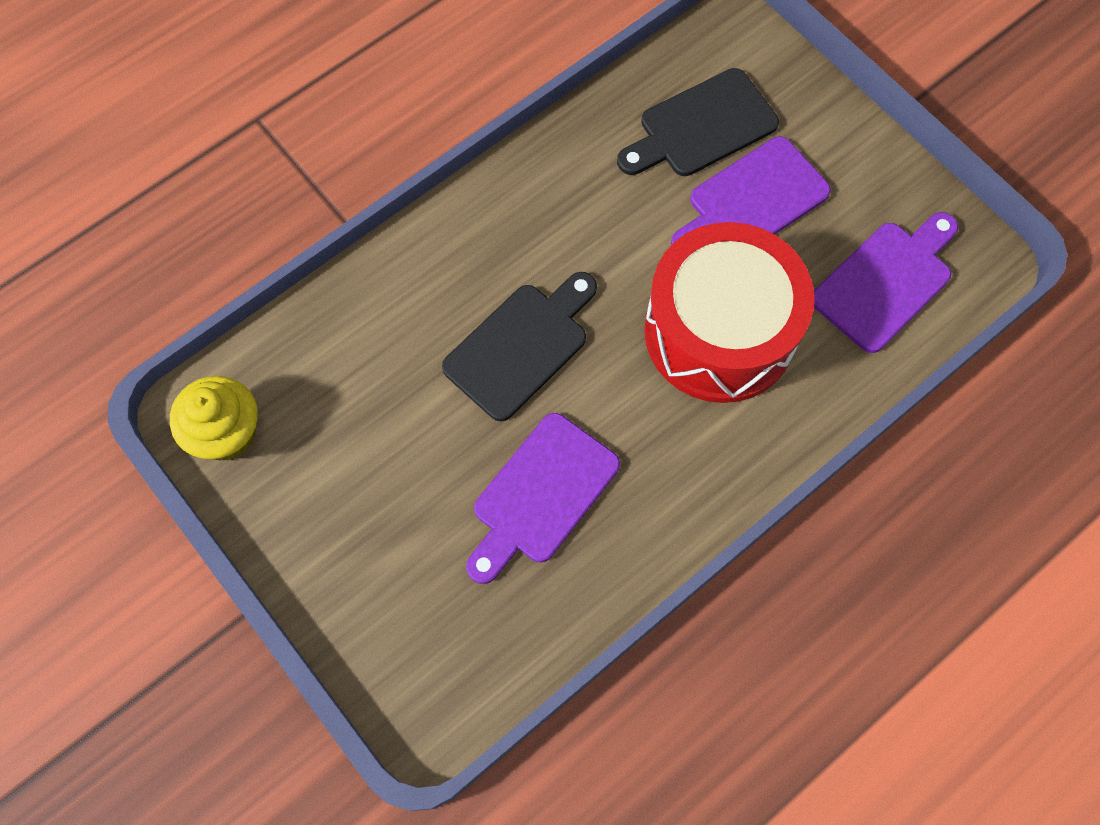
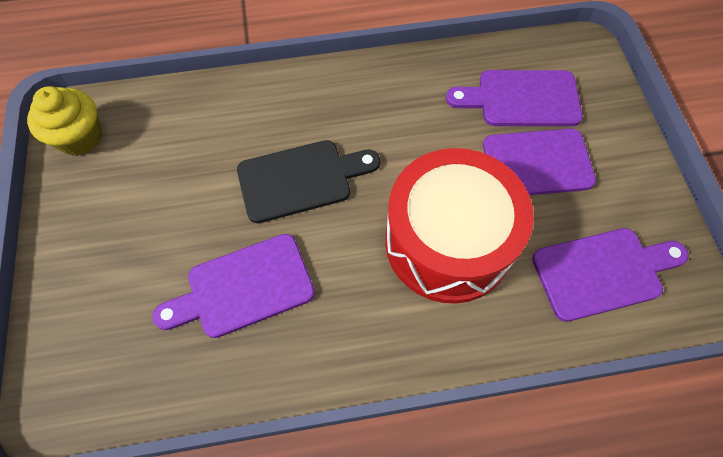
camera: 30 degrees right, 5 degrees down
black cutting board [617,68,779,176] -> purple cutting board [446,70,583,126]

